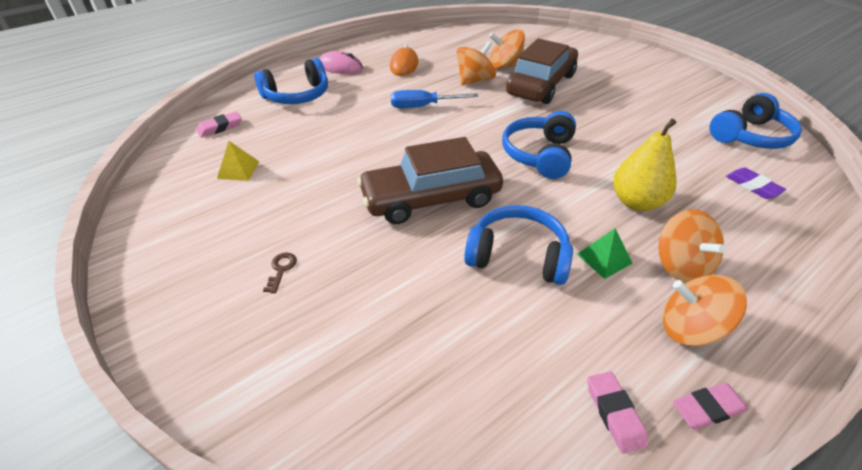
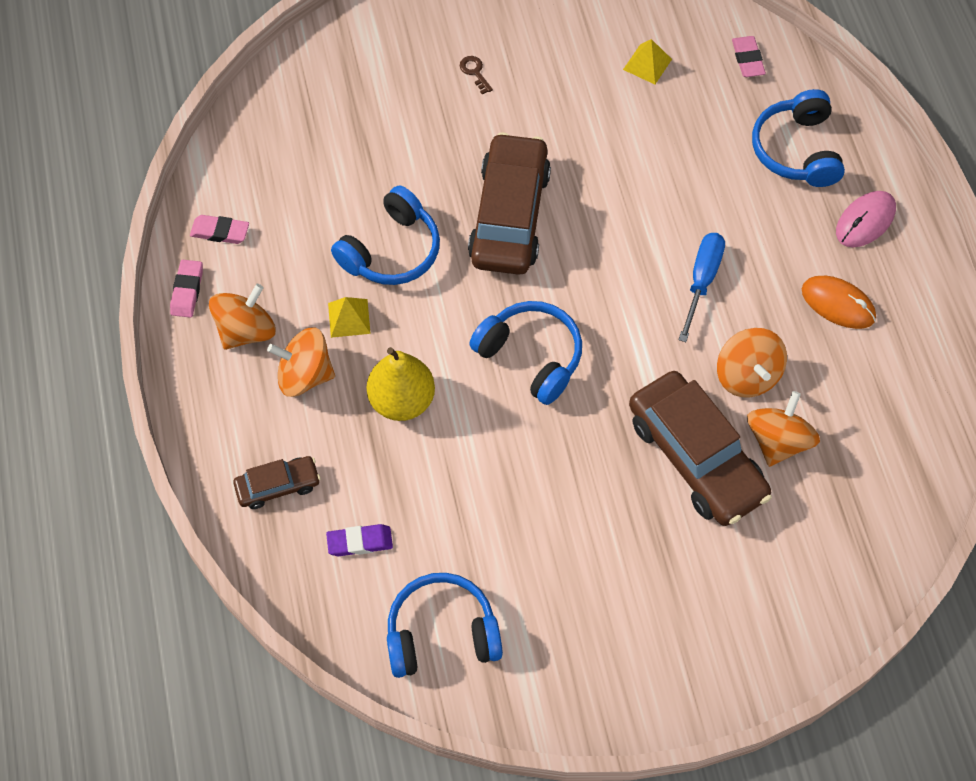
camera: 115 degrees right, 20 degrees up
brown key [263,252,297,293] -> brown key turned 150 degrees counterclockwise [460,56,493,95]
green pyramid [577,228,633,279] -> yellow pyramid [328,297,371,338]
blue headphones [710,93,802,149] -> blue headphones turned 90 degrees clockwise [387,573,503,678]
none -> brown car [233,456,320,509]

